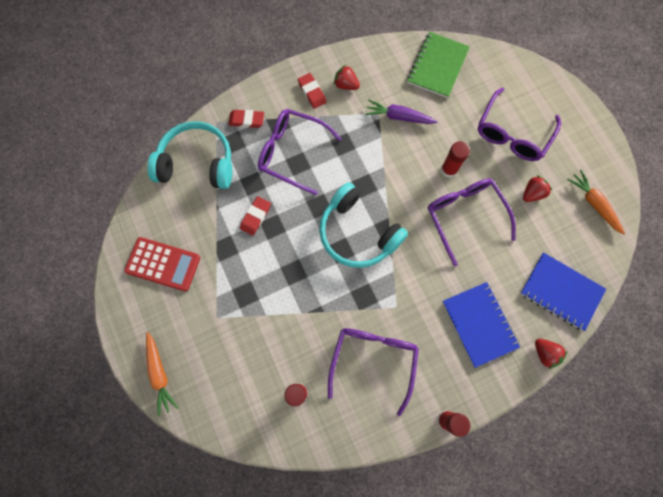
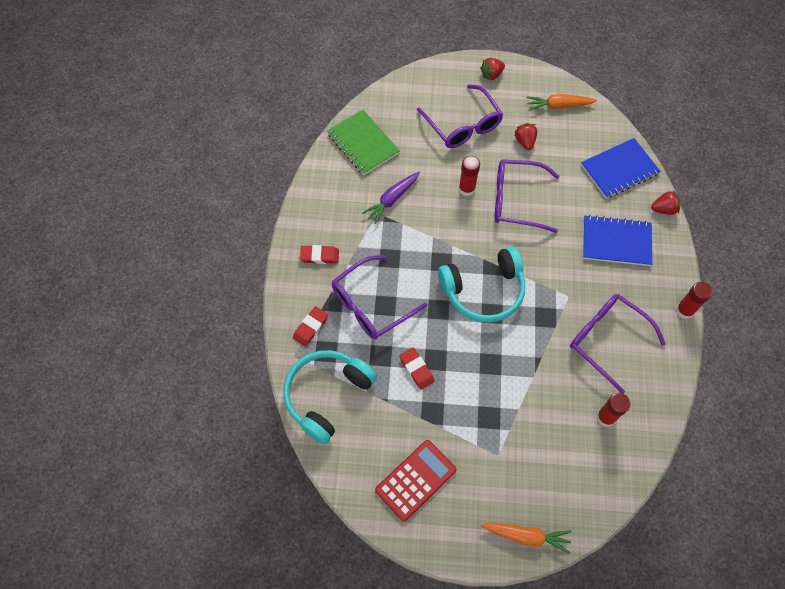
camera: 60 degrees left, 10 degrees down
red strawberry [334,65,360,90] -> red strawberry moved to [480,58,505,80]

